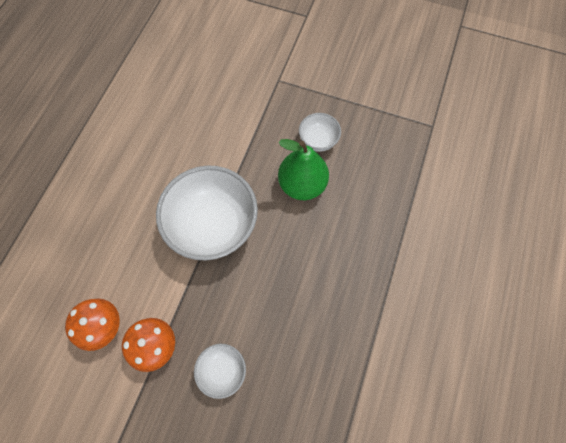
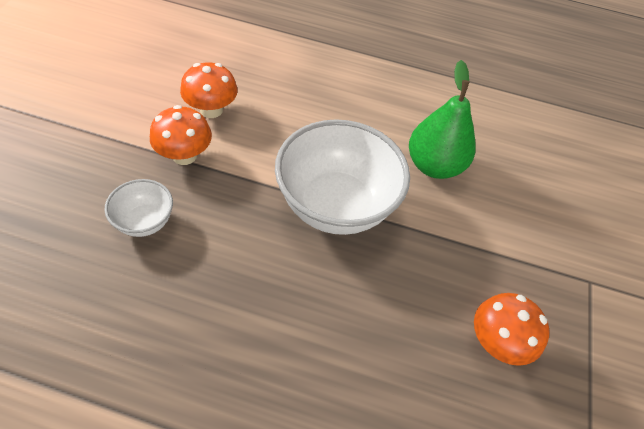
camera: 80 degrees right, 15 degrees down
green pear [278,139,329,200] -> green pear moved to [409,60,476,179]
white bowl [299,113,341,152] -> orange mushroom [474,293,550,366]

